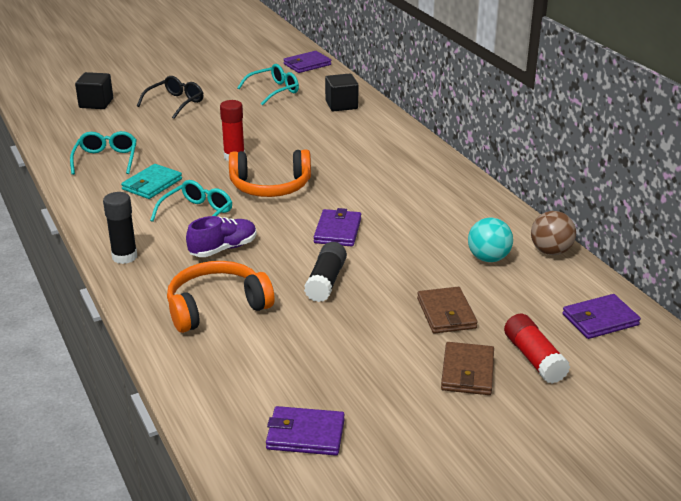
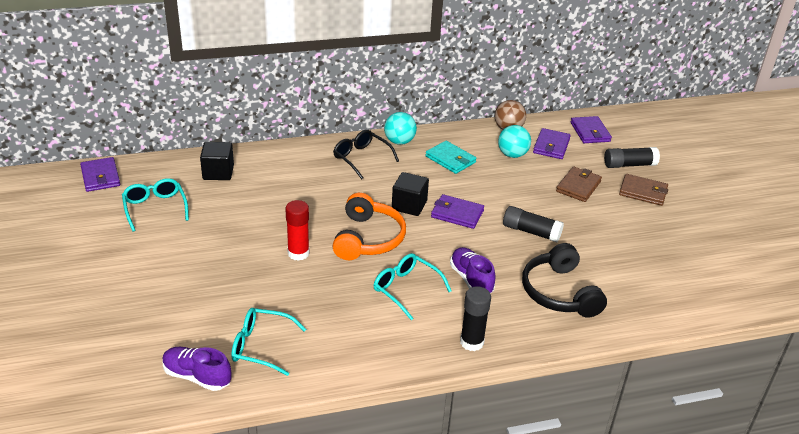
camera: 80 degrees left, 5 degrees up
black cube [75,72,113,109] -> black cube moved to [392,172,429,216]
turquoise wallet [121,164,182,199] -> turquoise wallet moved to [425,141,477,174]
black glasses [137,76,203,119] -> black glasses moved to [333,130,399,179]
orange headphones [167,261,275,333] -> black headphones [522,243,607,318]
purple wallet [266,406,345,456] -> purple wallet moved to [533,128,571,159]
brown wallet [417,287,478,334] -> brown wallet turned 60 degrees counterclockwise [556,167,602,202]
red glue stick [504,314,570,383] -> black glue stick [604,147,660,168]
none -> purple shoe [162,347,231,391]
none -> turquoise ball [384,112,417,145]

